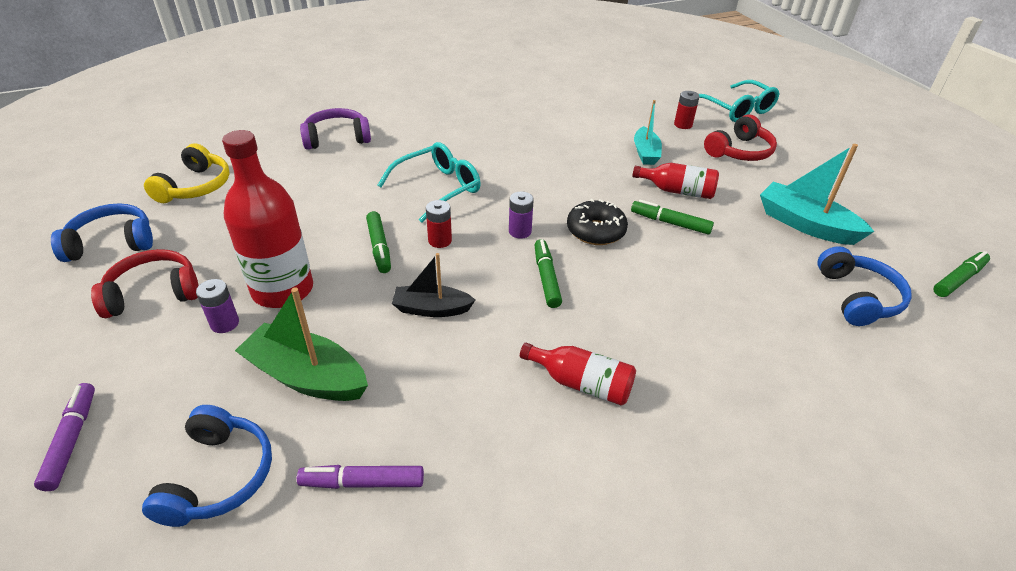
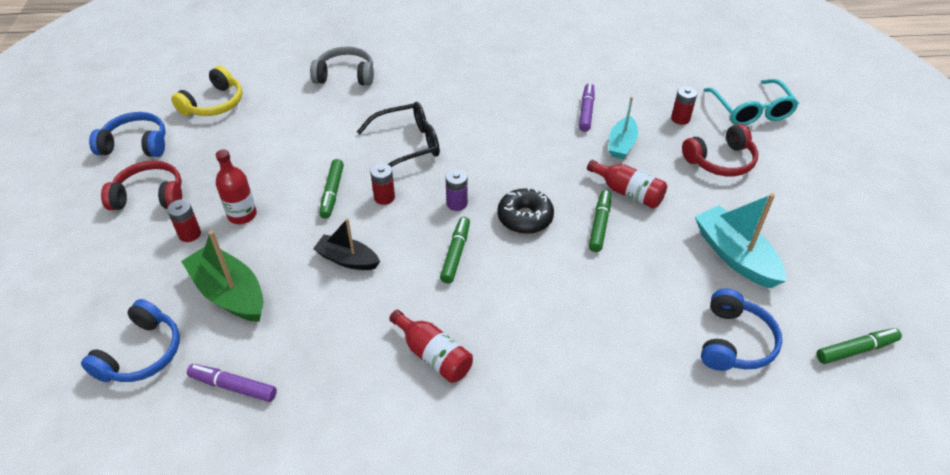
camera: 20 degrees right, 5 degrees up
purple marker [34,383,95,491] -> purple marker moved to [579,83,594,132]
purple battery [196,279,239,333] -> red battery [167,199,201,242]
red bottle [222,130,313,308] -> red bottle [216,149,257,224], size x0.58
purple headphones [300,108,371,150] -> grey headphones [310,47,374,86]
turquoise glasses [378,142,481,223] -> black glasses [357,102,440,167]
green marker [631,200,714,235] -> green marker turned 60 degrees clockwise [589,190,611,252]

